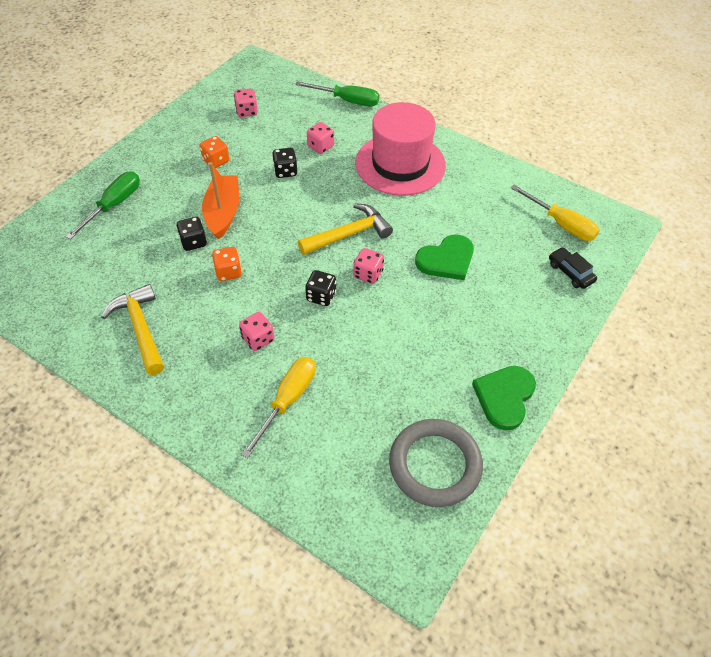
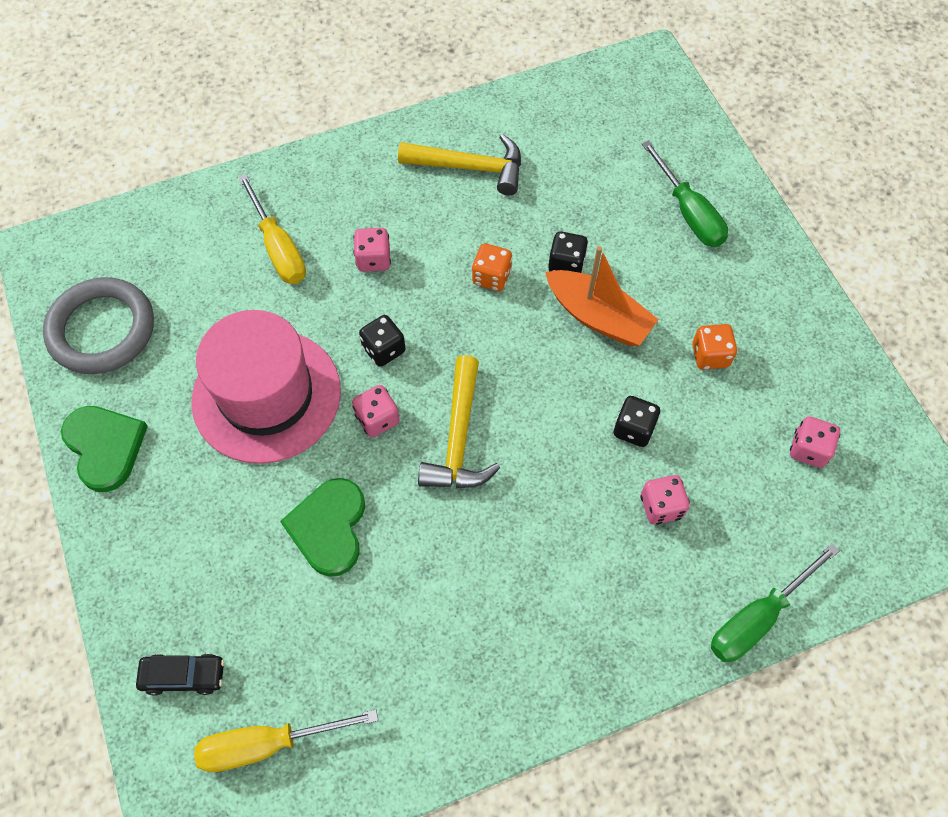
camera: 125 degrees right, 10 degrees up
pink hat [355,102,446,196] -> pink hat moved to [192,310,341,464]

